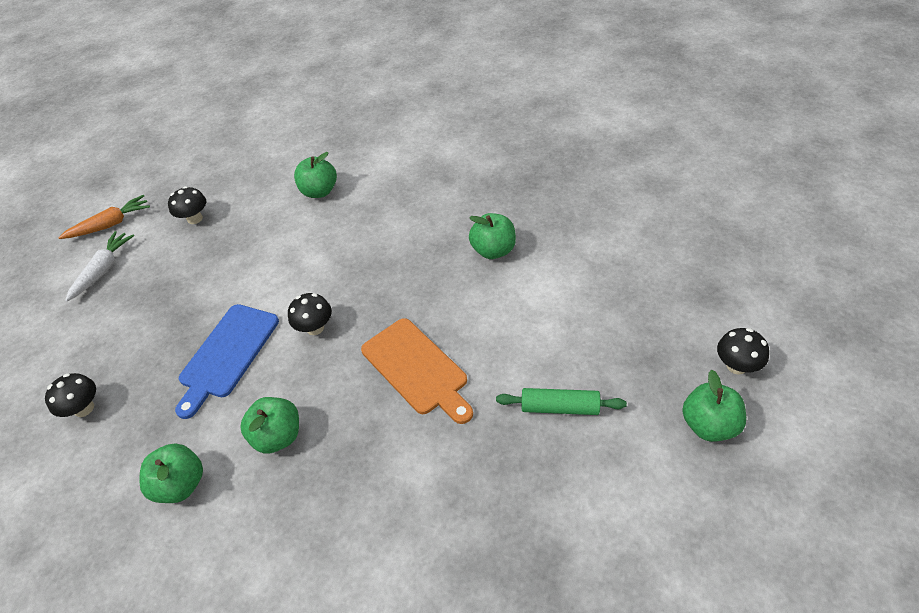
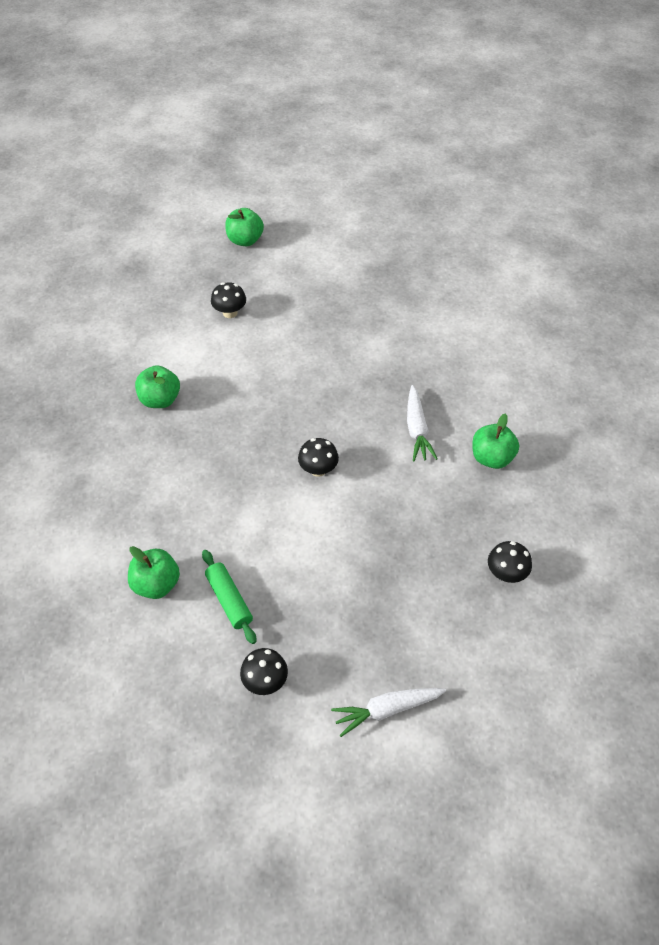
camera: 130 degrees left, 5 degrees up
orange carrot [58,195,150,239] -> none
blue cutting board [175,304,279,419] -> none
green apple [240,397,299,454] -> white carrot [407,385,438,461]
orange cutting board [361,318,473,424] -> none
green rolling pin [496,388,627,415] -> green rolling pin moved to [202,550,256,644]
black mushroom [717,328,769,375] -> black mushroom moved to [211,282,246,318]

